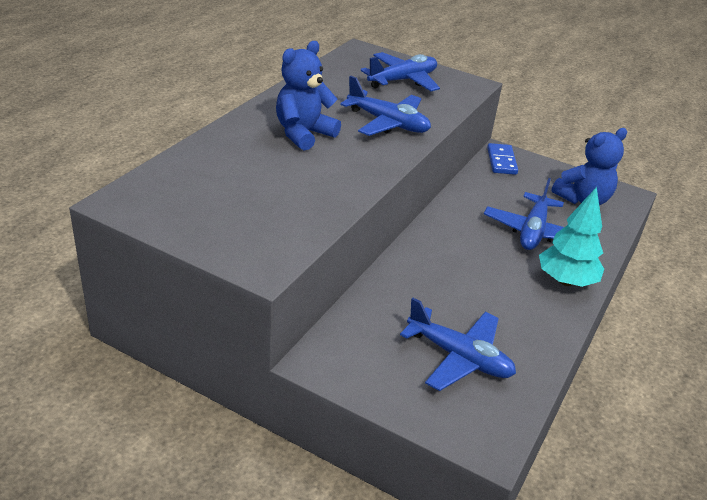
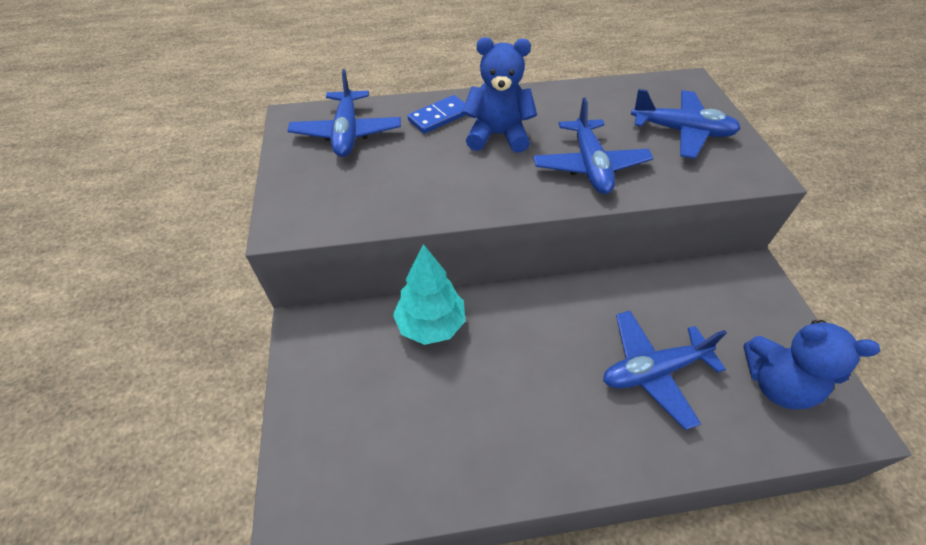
camera: 55 degrees right, 15 degrees up
blue plane [400,298,516,391] -> blue plane moved to [287,69,401,157]
blue domino [487,143,518,175] -> blue domino moved to [408,95,465,134]
turquoise tree [539,187,604,287] -> turquoise tree moved to [393,244,466,345]

